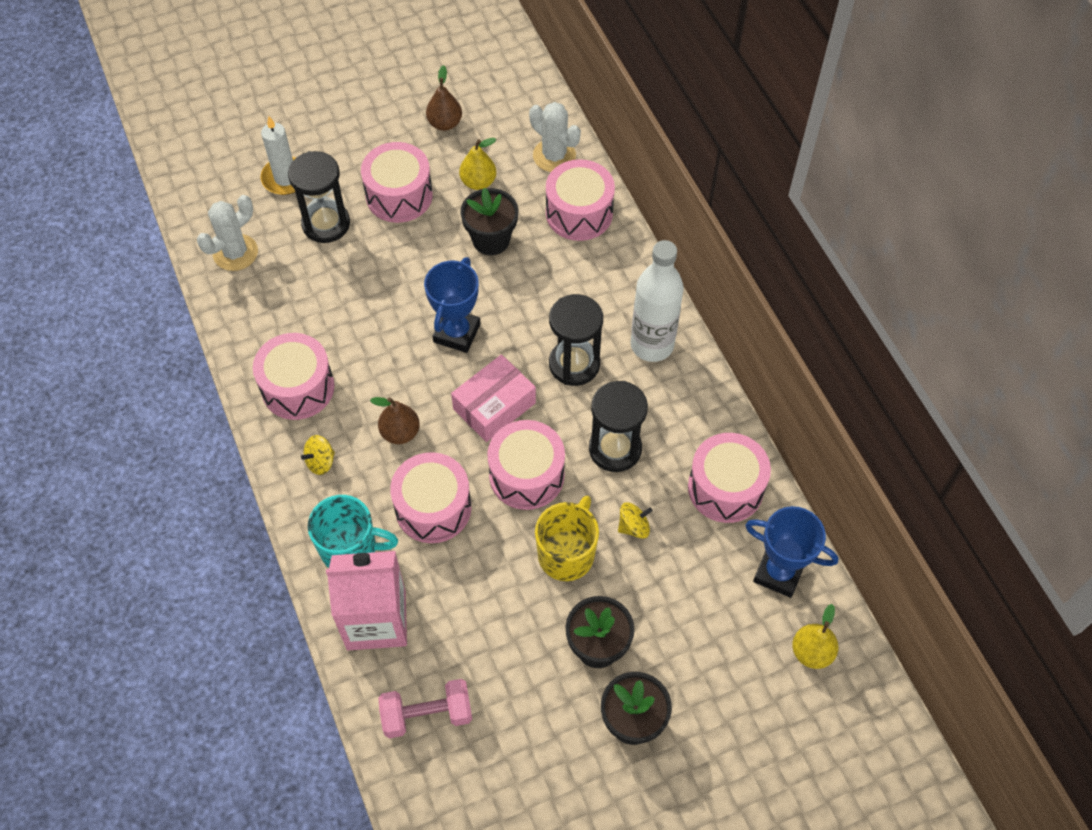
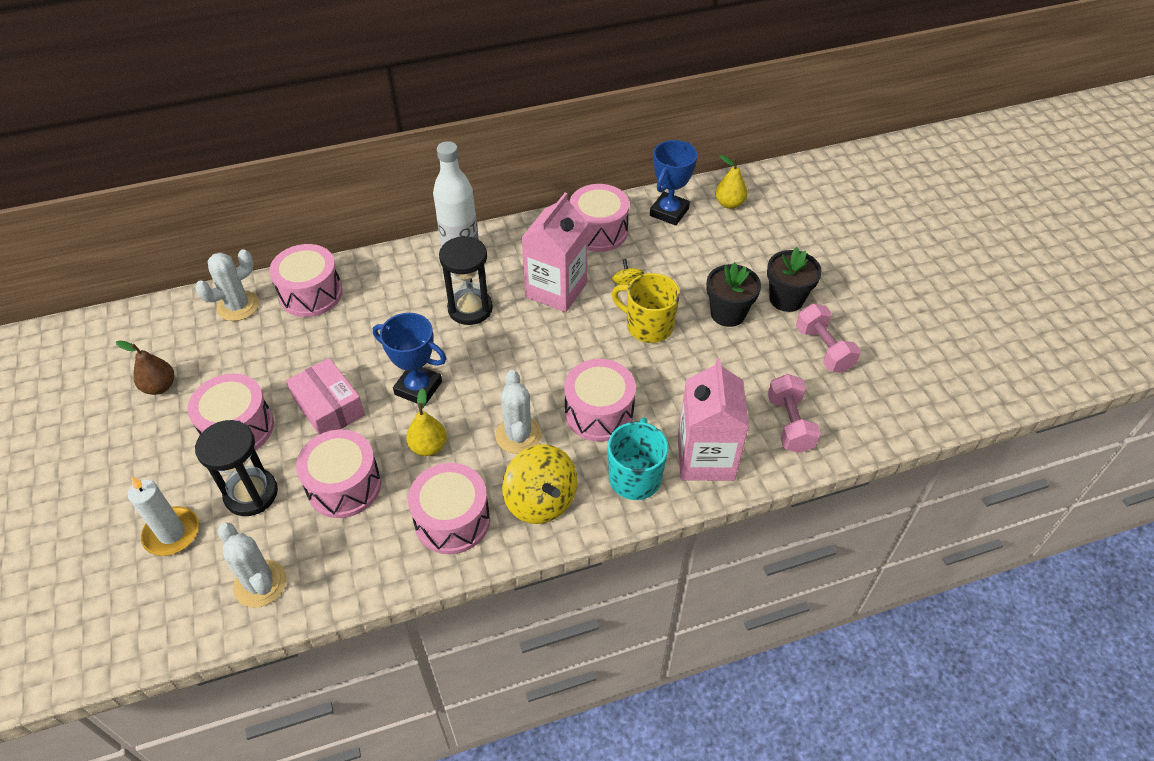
camera: 85 degrees left, 10 degrees down
yellow spinning top [301,435,335,475] -> yellow spinning top [502,444,577,524], size x1.99
brown pear [370,397,420,444] -> white cactus [495,370,542,454]
pink box [451,354,536,442] -> pink box moved to [286,358,365,435]
yellow pear [459,138,496,190] -> yellow pear moved to [406,388,447,456]
black flower pot [461,188,518,255] -> none
pink drum [487,420,565,510] -> pink drum moved to [296,429,381,518]
black hourglass [589,381,648,472] -> pink carton [522,193,588,312]
none -> pink dumbbell [796,304,861,373]

